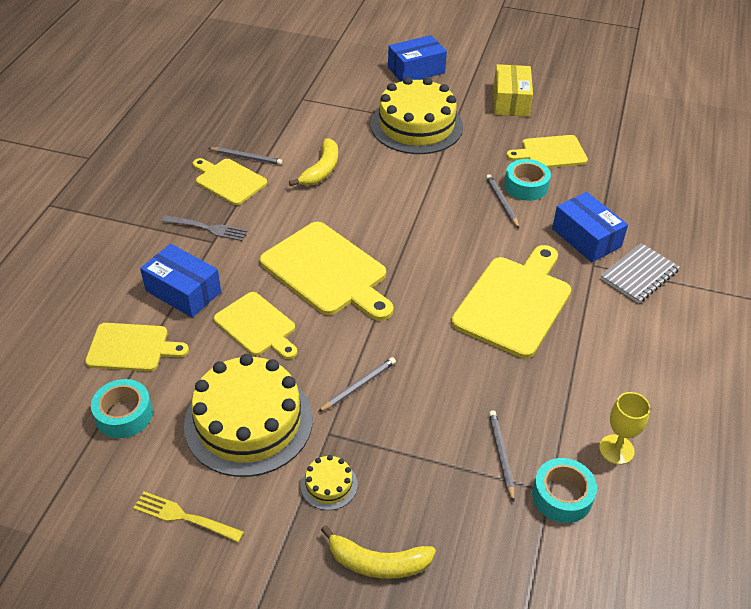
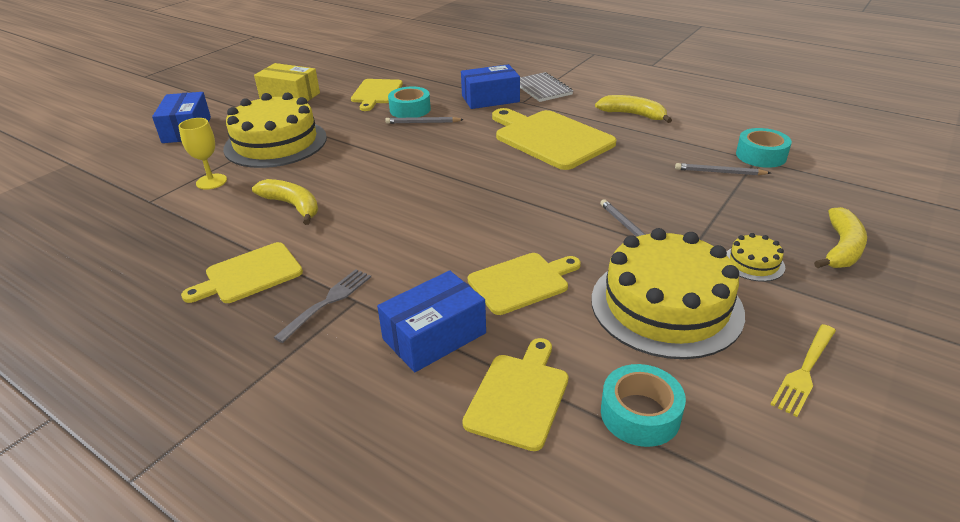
camera: 70 degrees left, 10 degrees down
grey pencil [208,147,282,165] -> none
yellow cutting board [260,222,394,321] -> none
yellow goblet [599,392,650,465] -> yellow goblet moved to [179,118,227,190]
none -> yellow banana [595,95,672,123]

